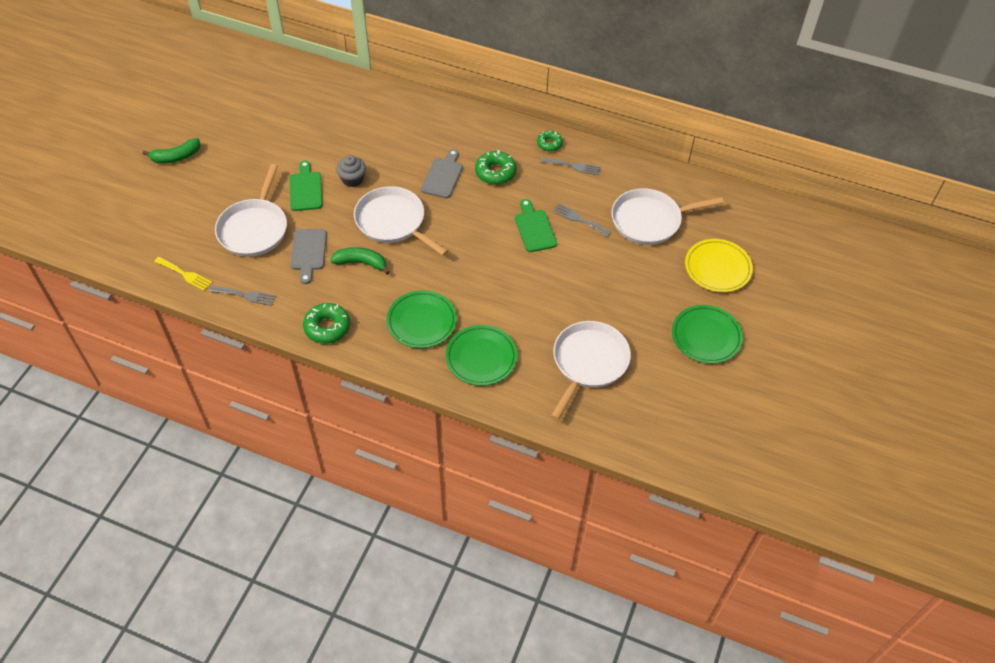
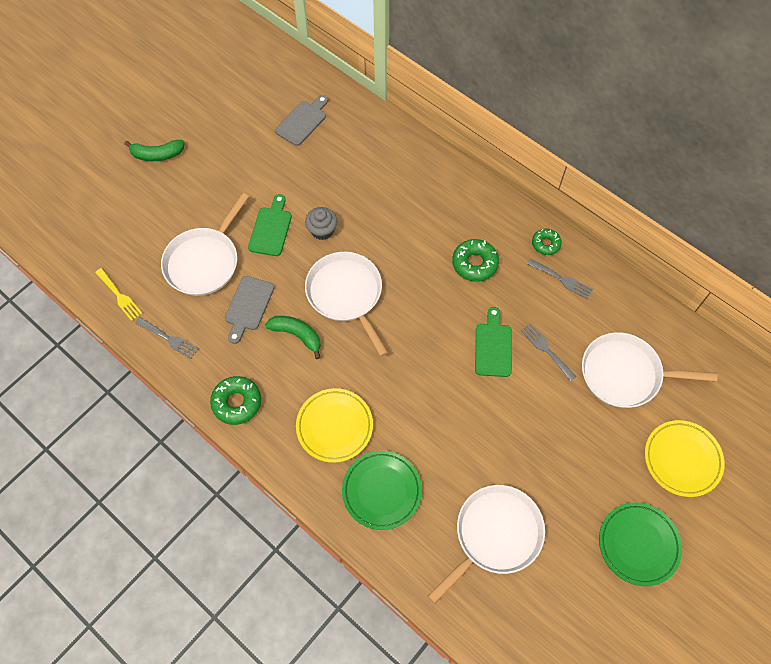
camera: 20 degrees right, 10 degrees up
green plate [386,290,457,348] -> yellow plate [296,388,373,463]
grey cutting board [421,149,463,198] -> grey cutting board moved to [275,95,328,146]

